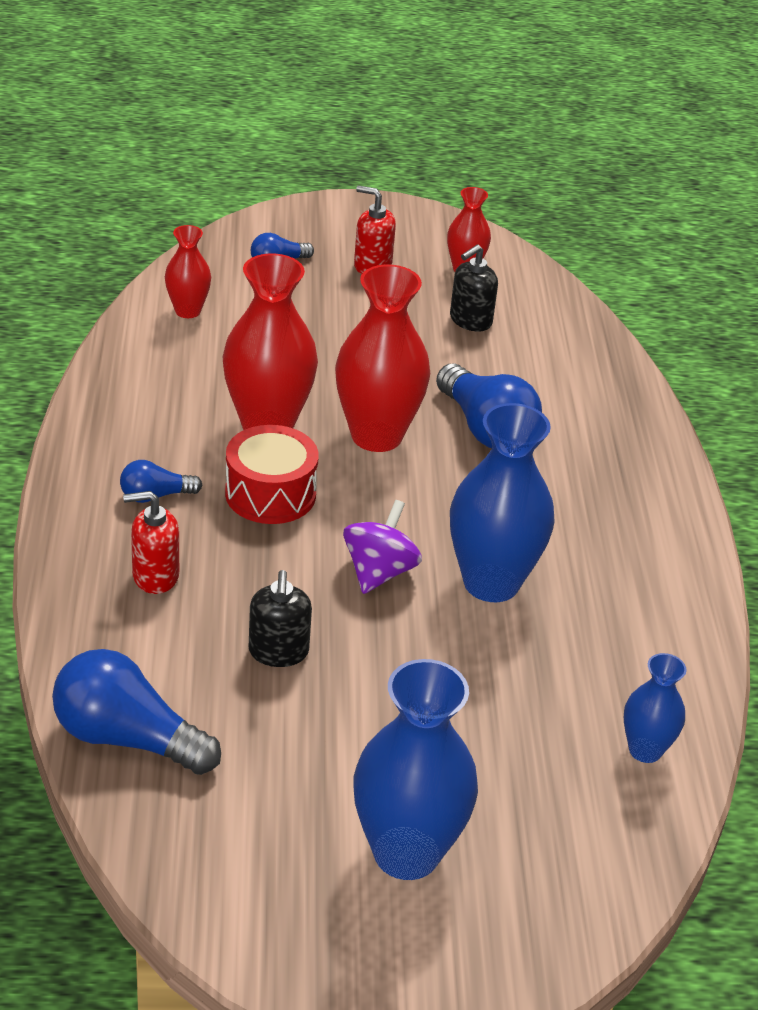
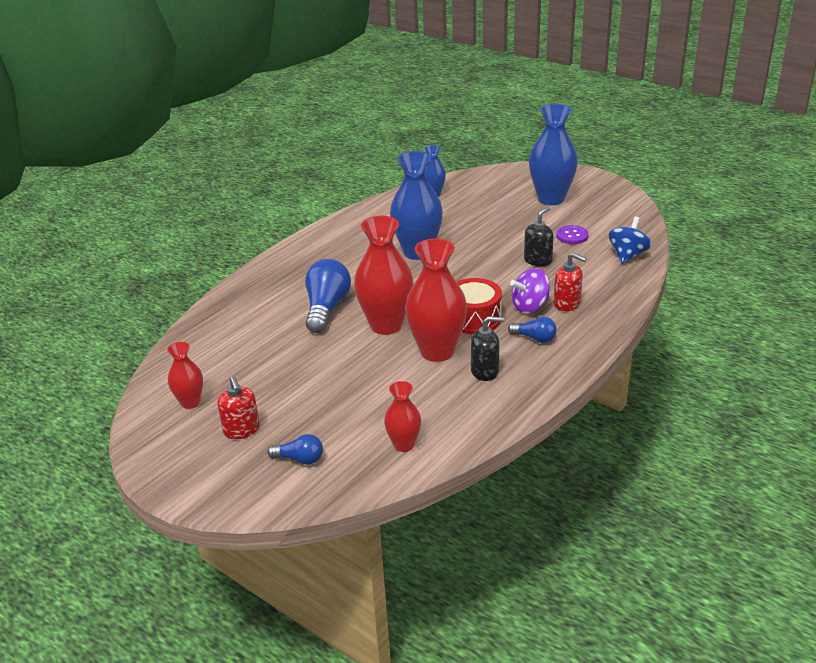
camera: 135 degrees left, 5 degrees down
blue light bulb [52,649,221,775] -> blue spinning top [609,216,651,264]
purple spinning top [343,500,422,594] -> purple spinning top moved to [510,268,550,313]
black soap dispenser [450,244,498,331] -> black soap dispenser moved to [471,316,504,381]
none -> purple button [556,225,589,244]

